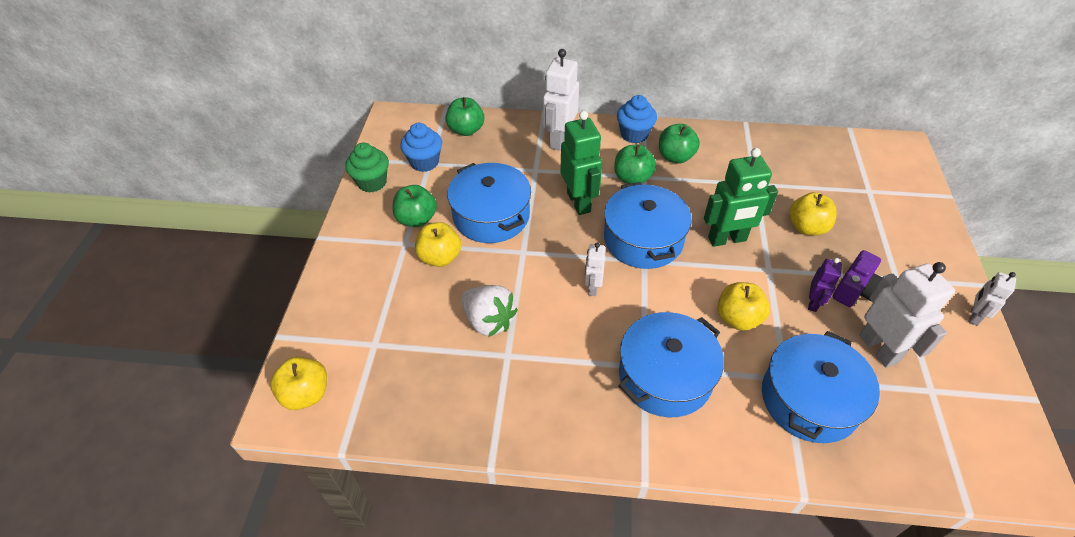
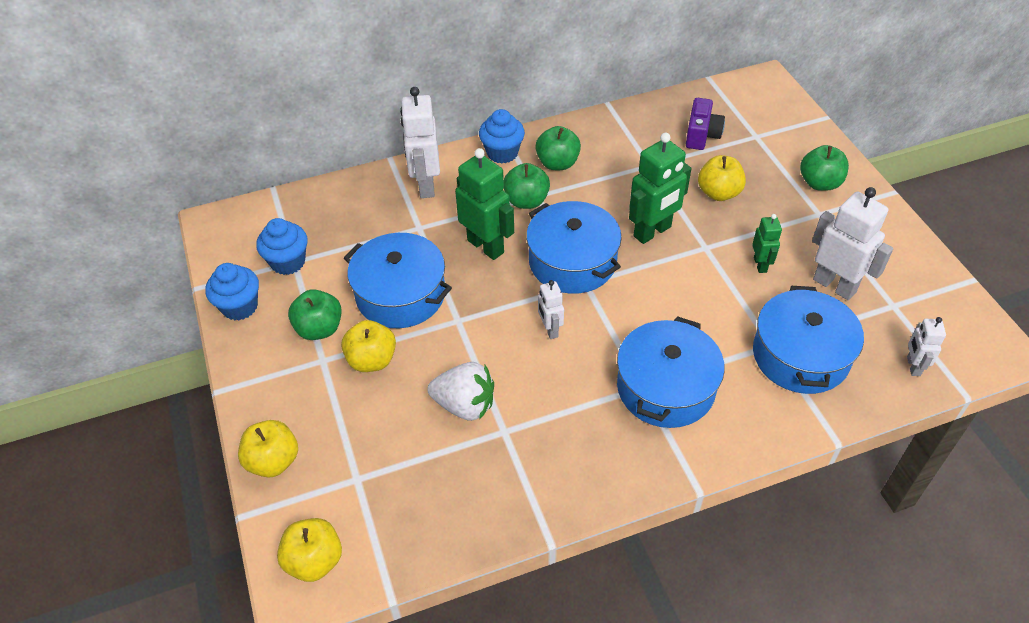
camera: 25 degrees left, 0 degrees up
green cupcake [345,143,389,193] -> blue cupcake [205,263,259,321]
green apple [446,97,484,136] -> green apple moved to [800,145,849,191]
yellow apple [717,282,770,331] -> yellow apple moved to [238,420,298,478]
purple robot [808,258,842,312] -> green robot [752,214,782,273]
purple camera [833,250,882,307] -> purple camera moved to [686,98,725,150]
white robot [969,272,1016,326] -> white robot moved to [907,317,946,376]

